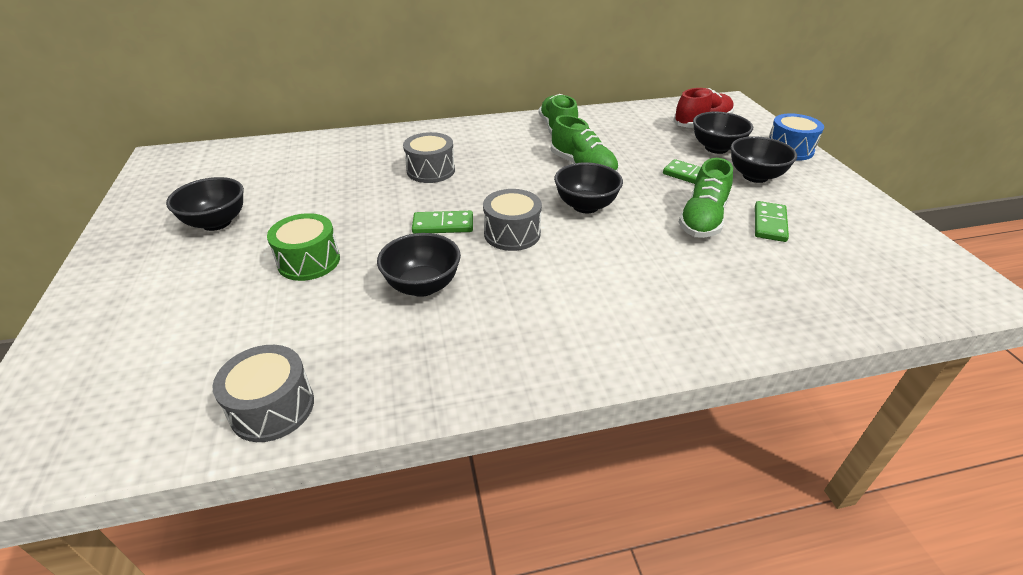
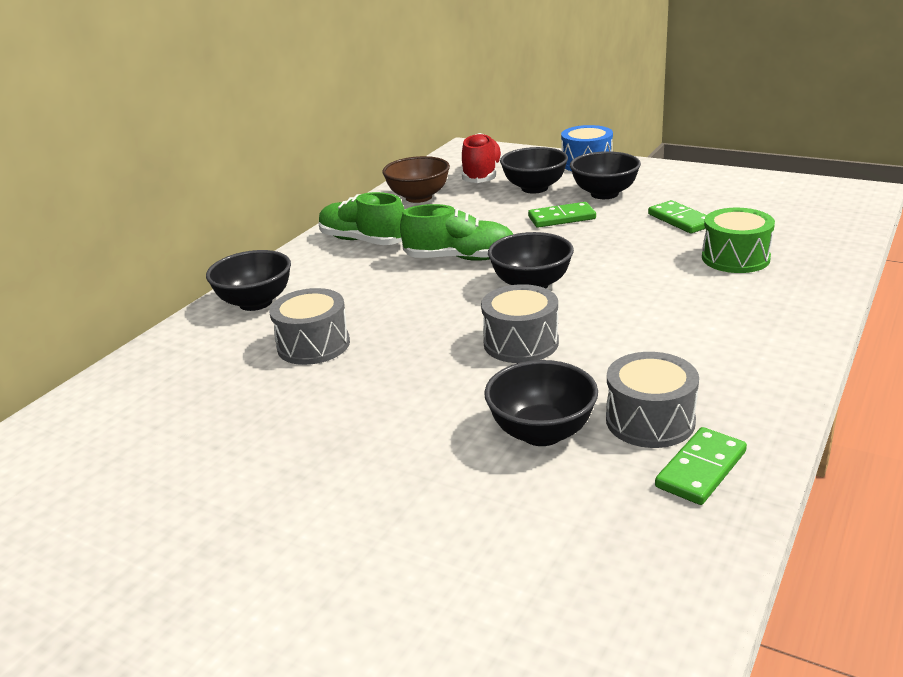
camera: 45 degrees left, 10 degrees down
black bowl [166,177,244,231] -> black bowl moved to [206,250,291,311]
grey drum [212,345,314,442] -> grey drum moved to [606,352,699,448]
green drum [267,213,340,281] -> green drum moved to [702,208,775,273]
green domino [412,211,473,234] -> green domino moved to [655,427,747,505]
green shoe [679,158,733,238] -> none
none -> brown bowl [382,156,450,203]

